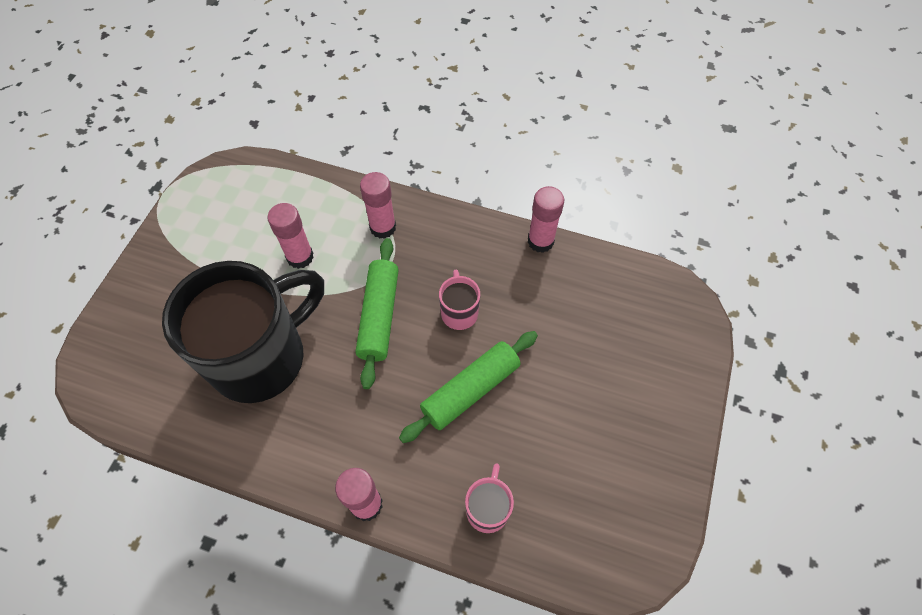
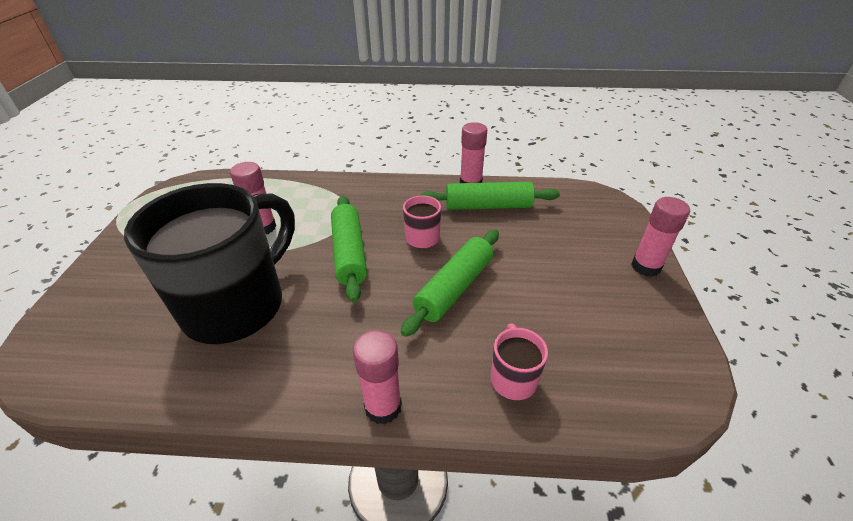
camera: 15 degrees left, 20 degrees down
pink glue stick [360,172,396,239] -> pink glue stick moved to [631,197,690,277]
none -> green rolling pin [419,182,560,210]

